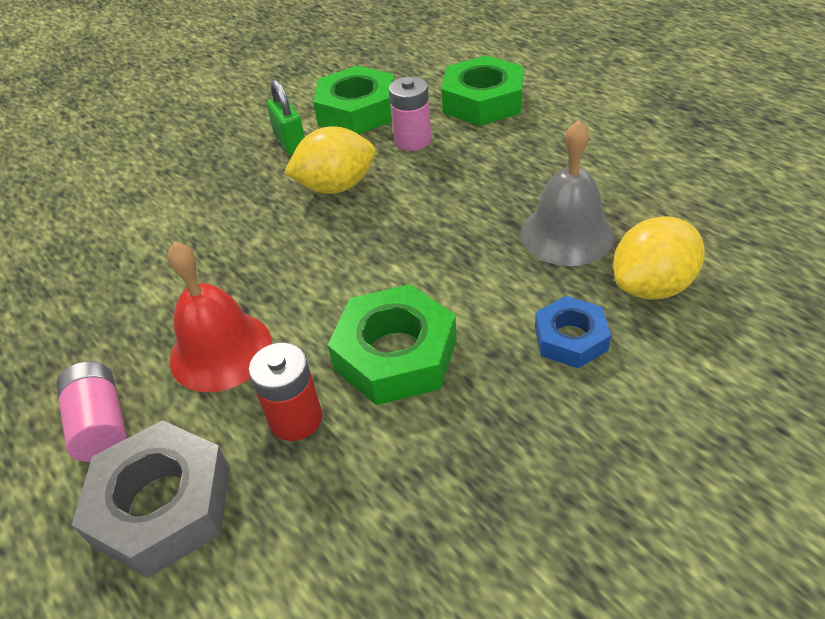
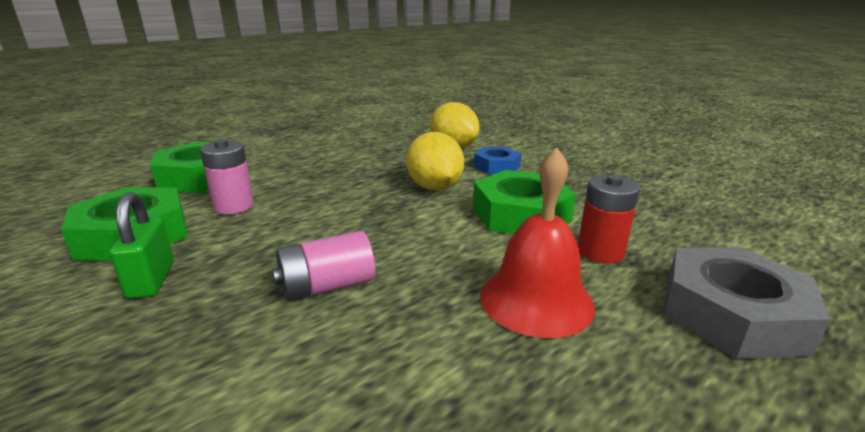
camera: 95 degrees left, 20 degrees down
pink battery [56,362,127,462] -> pink battery moved to [272,231,375,301]
green padlock [267,79,305,155] -> green padlock turned 75 degrees counterclockwise [109,192,174,299]
yellow lemon [284,126,376,194] -> yellow lemon moved to [406,132,464,190]
grey bell [520,120,614,266] -> none

